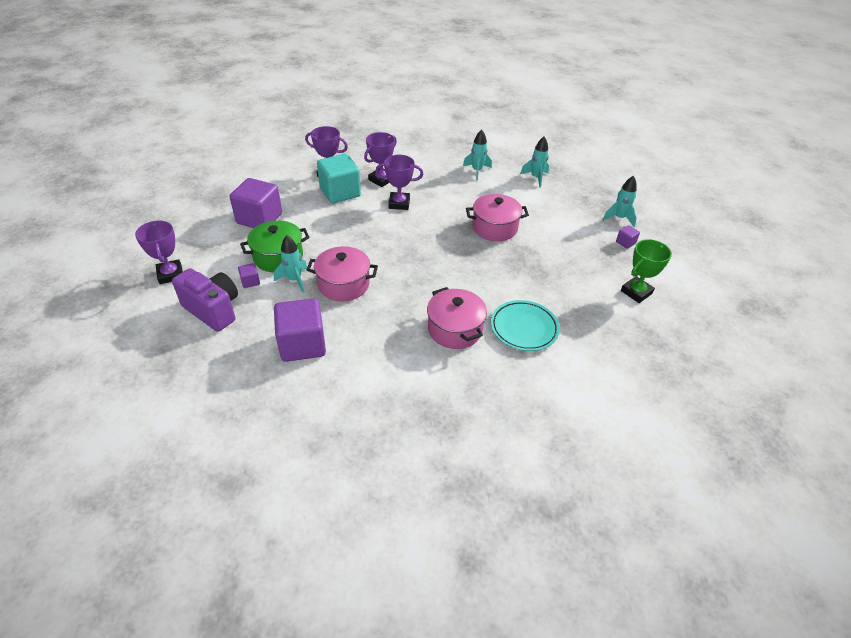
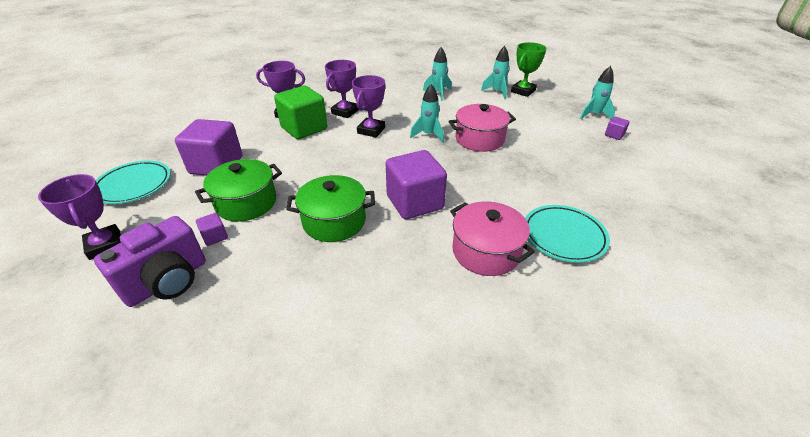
camera: 10 degrees left, 5 degrees down
purple camera [172,268,238,332] -> purple camera turned 105 degrees clockwise [94,216,206,307]
turquoise rocket [274,236,307,293] -> turquoise rocket moved to [410,84,444,143]
purple cube [274,298,326,362] -> purple cube moved to [386,150,447,219]
pink pot [306,246,378,301] -> green pot [286,175,375,242]
turquoise cube [317,154,361,203] -> green cube [274,85,327,139]
purple trophy [375,155,423,210] -> purple trophy turned 60 degrees counterclockwise [352,75,385,137]
green trophy [621,239,672,303] -> green trophy moved to [511,42,547,97]
none -> turquoise plate [96,161,171,204]

